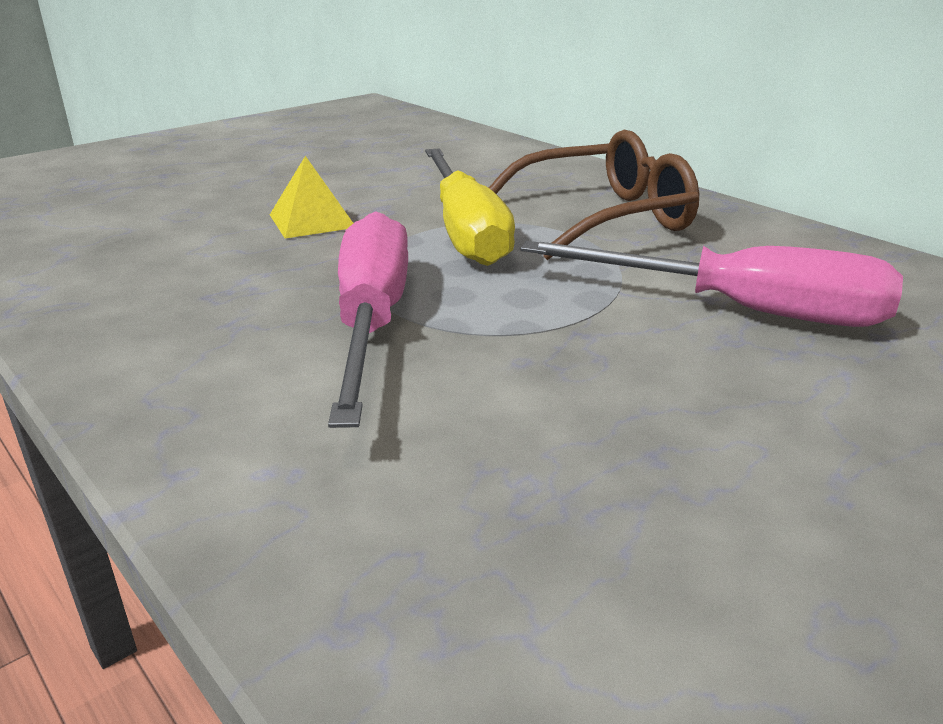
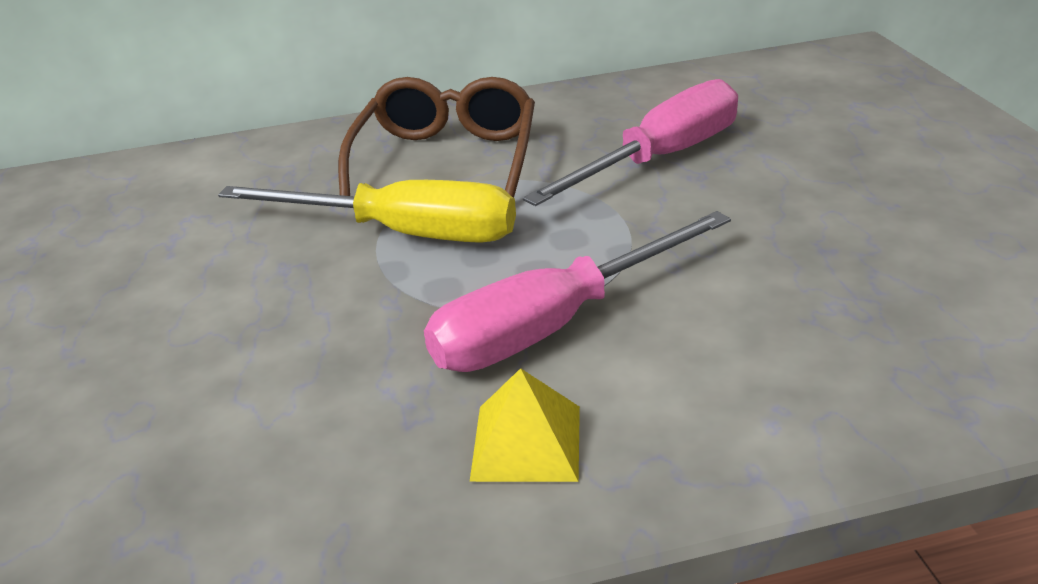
camera: 60 degrees left, 5 degrees up
yellow pyramid [270,156,353,239] -> yellow pyramid moved to [470,368,580,482]
pink screwdriver [328,212,408,428] -> pink screwdriver turned 60 degrees counterclockwise [424,211,731,372]

